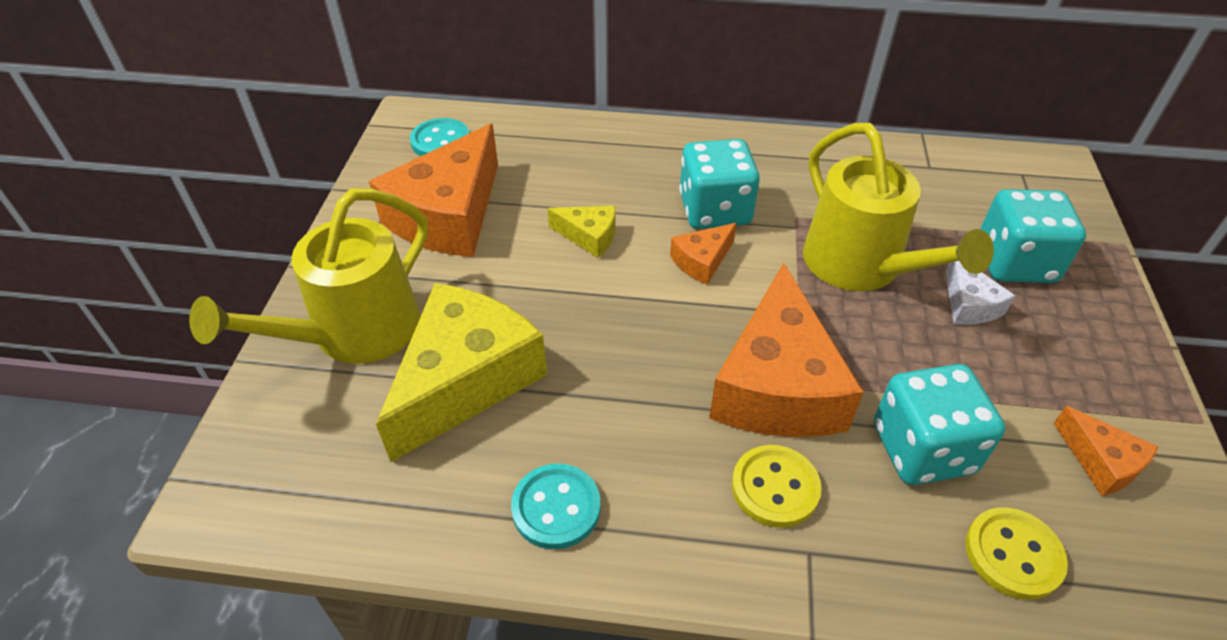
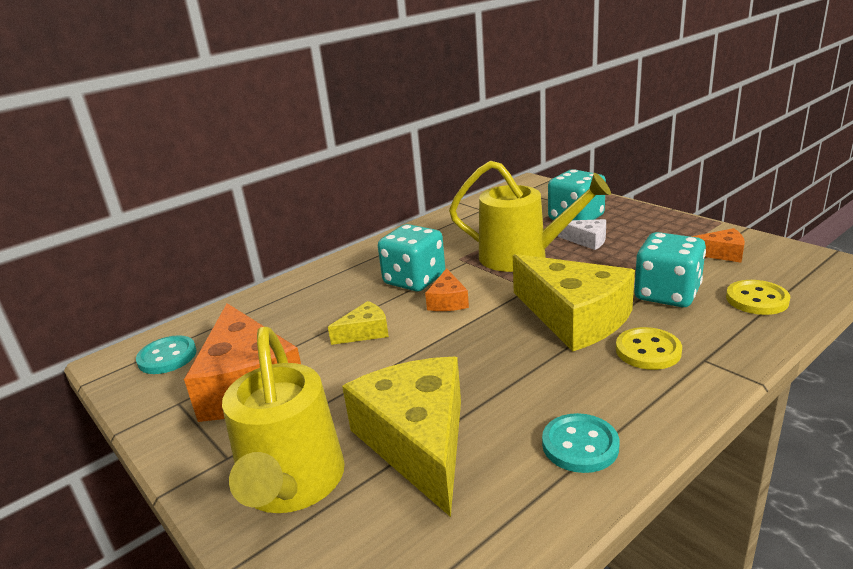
camera: 45 degrees left, 20 degrees down
orange cheese [709,263,864,437] -> yellow cheese [513,254,635,352]

